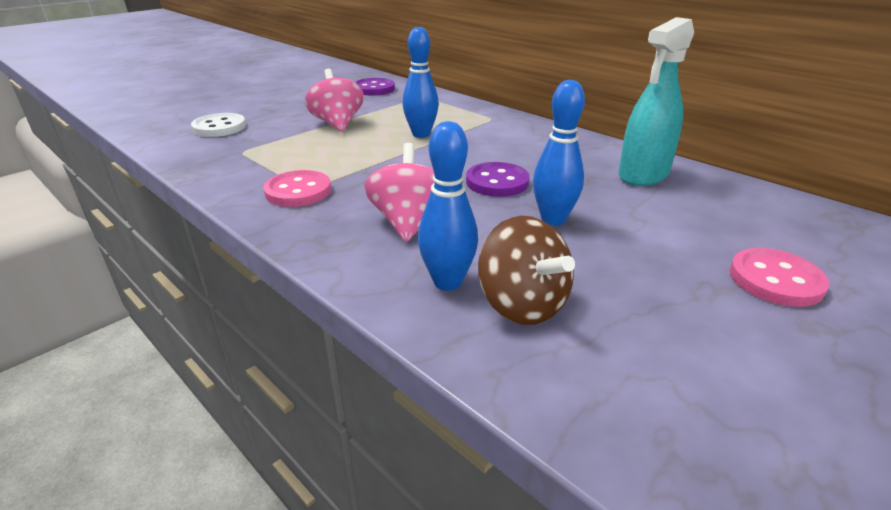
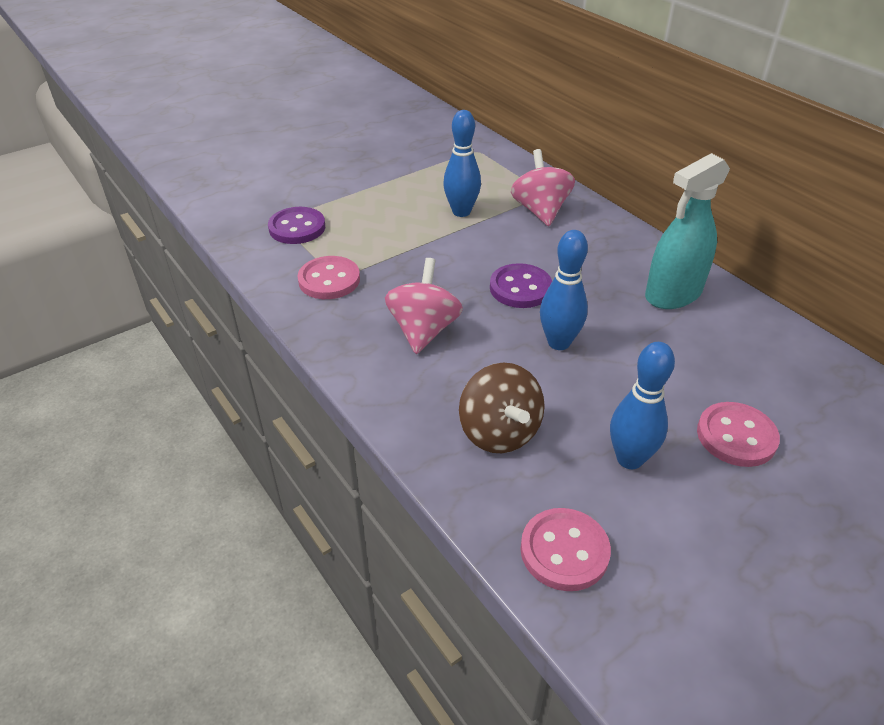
camera: 10 degrees right, 10 degrees up
white button [191,113,246,137] -> none
pink spinning top [305,69,364,132] -> pink spinning top moved to [511,149,575,226]
purple button [355,78,395,95] -> purple button moved to [268,207,325,244]
blue bowling pin [418,121,478,291] -> blue bowling pin moved to [610,342,675,469]
none -> pink button [520,508,611,591]

